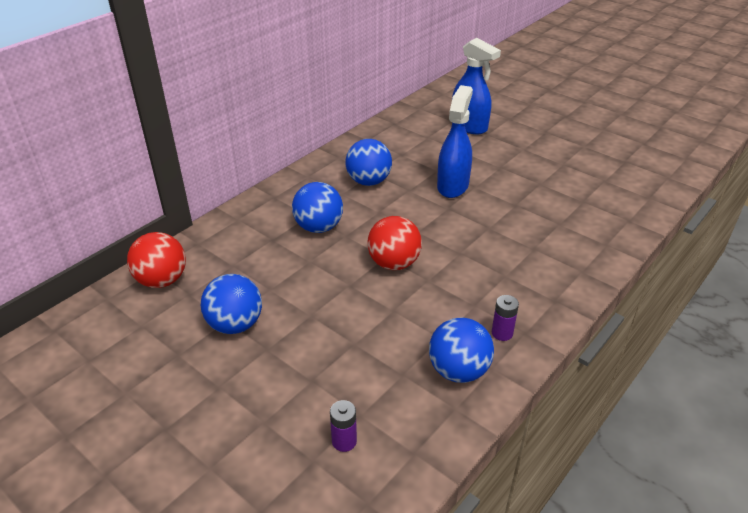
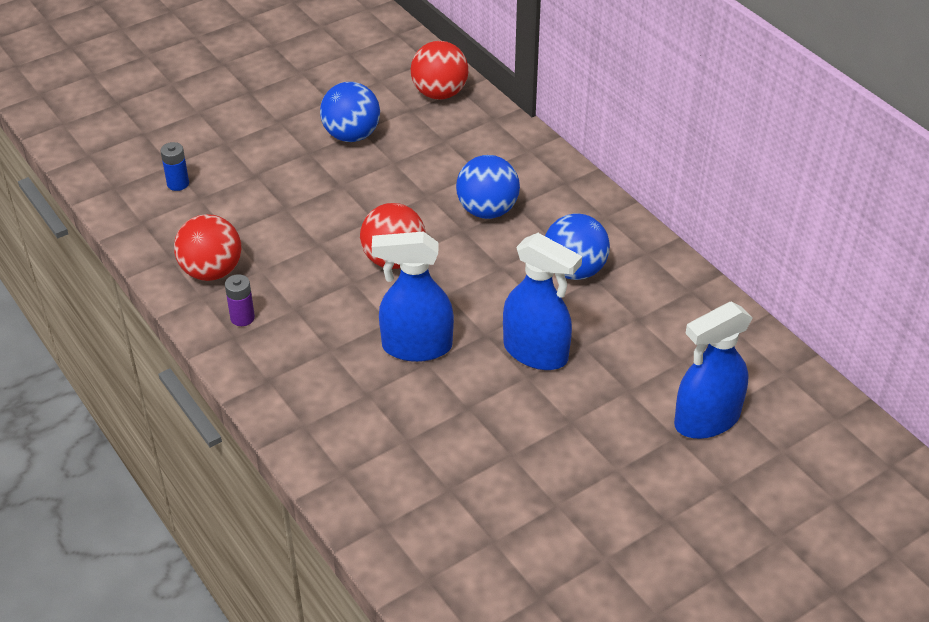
camera: 105 degrees right, 5 degrees up
purple battery [330,400,357,452] -> blue battery [160,142,189,191]
blue ball [429,317,494,383] -> red ball [174,214,241,281]
none -> blue spray bottle [372,231,454,362]

